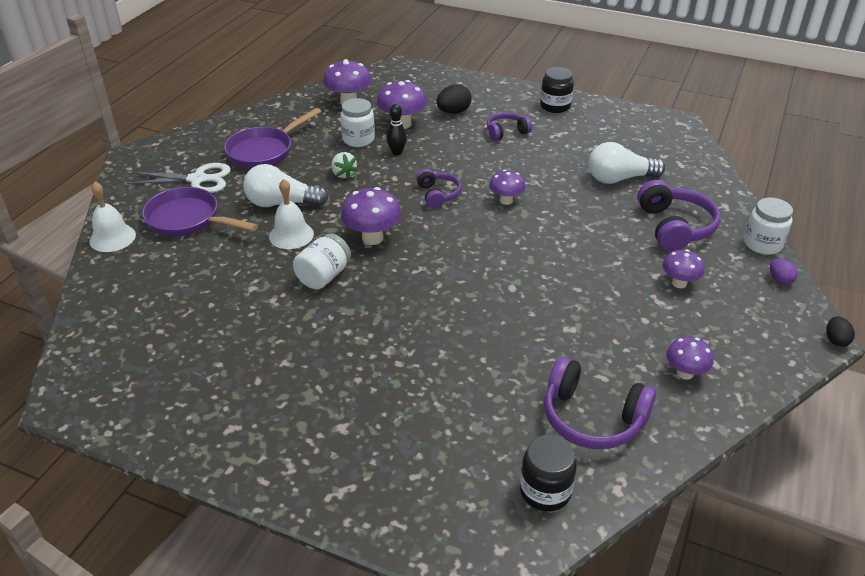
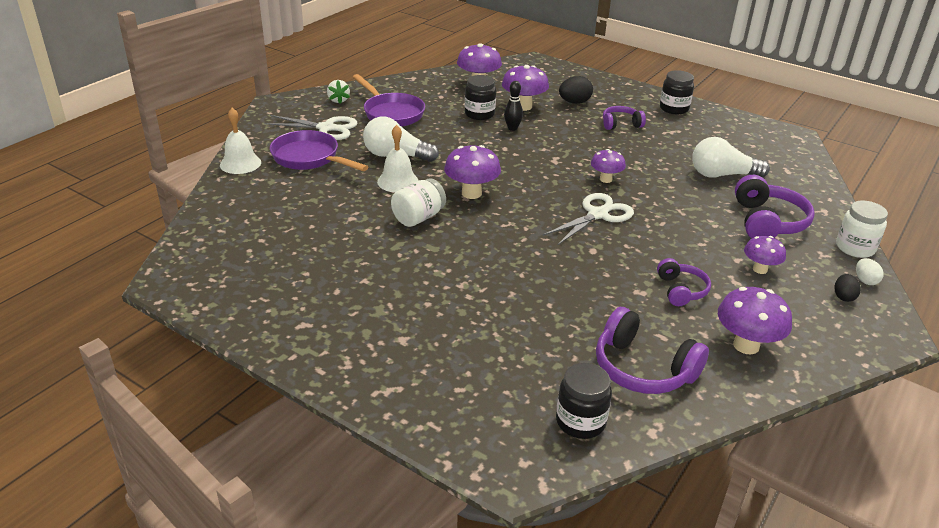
camera: 10 degrees right, 5 degrees down
purple pan [224,108,321,169] -> purple pan turned 90 degrees counterclockwise [353,74,425,127]
white strawberry [331,152,358,179] -> white strawberry moved to [327,80,350,104]
white jar [340,98,375,147] -> black jar [465,75,496,120]
purple headphones [416,169,461,208] -> purple headphones moved to [657,258,711,306]
purple mushroom [666,336,714,380] -> purple mushroom [718,287,792,354], size x1.56
purple egg [770,258,798,285] -> white egg [856,258,884,285]
black egg [826,316,855,347] -> black egg moved to [834,274,861,302]
none -> white scissors [543,193,634,246]

